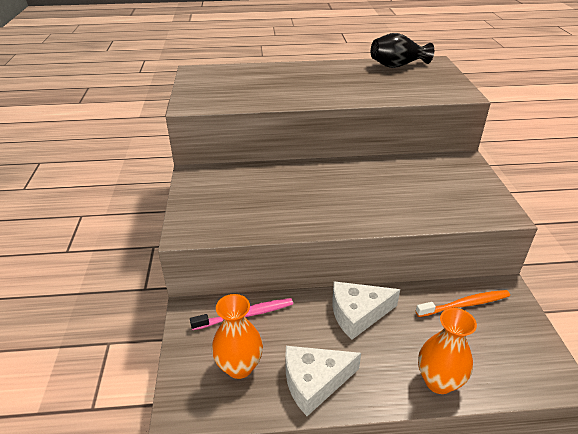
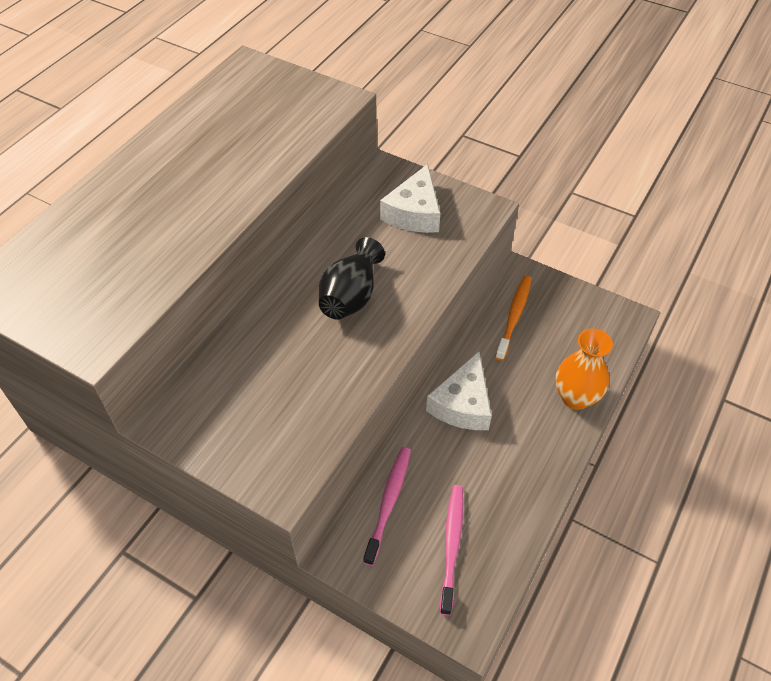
camera: 55 degrees left, 15 degrees up
orange vase [212,294,263,379] -> pink toothbrush [440,485,463,615]
white cheese [285,346,361,416] -> white cheese moved to [380,164,440,233]
black vase [371,33,434,68] -> black vase moved to [319,237,385,320]

